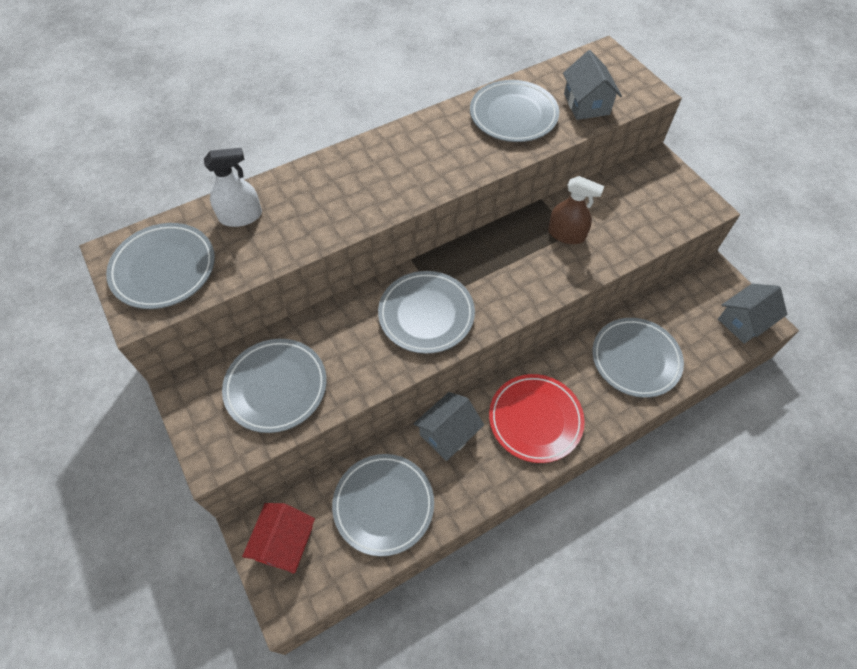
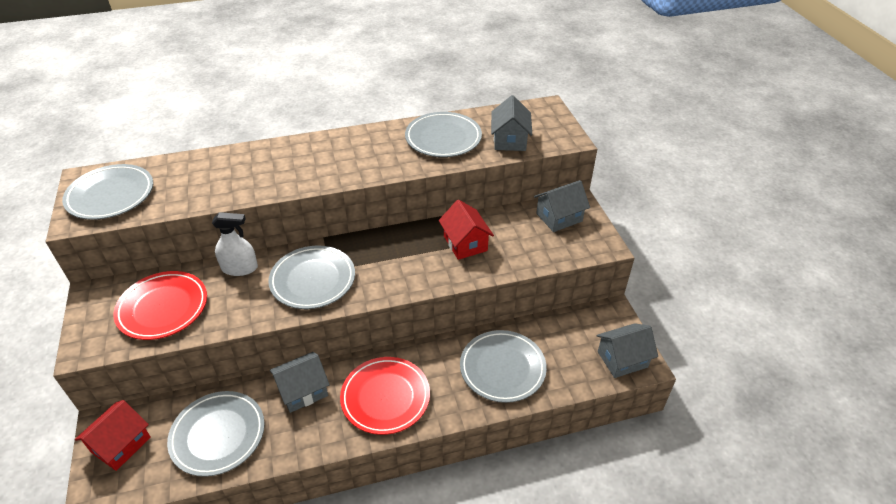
camera: 15 degrees right, 15 degrees down
white spray bottle [204,148,262,227] -> white spray bottle moved to [212,212,258,276]
grey plate [222,339,327,433] -> red plate [113,271,207,340]
brown spray bottle [548,176,604,244] -> red house [439,200,494,260]
none -> grey house [534,180,590,232]

